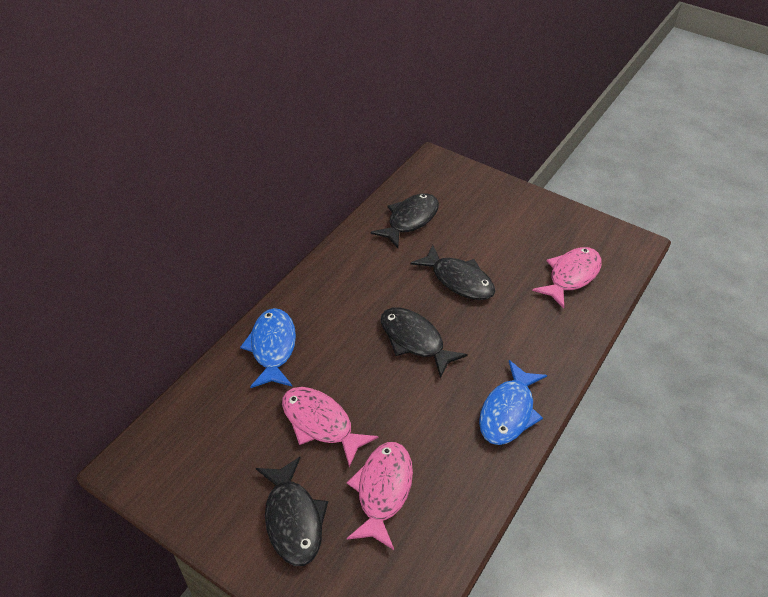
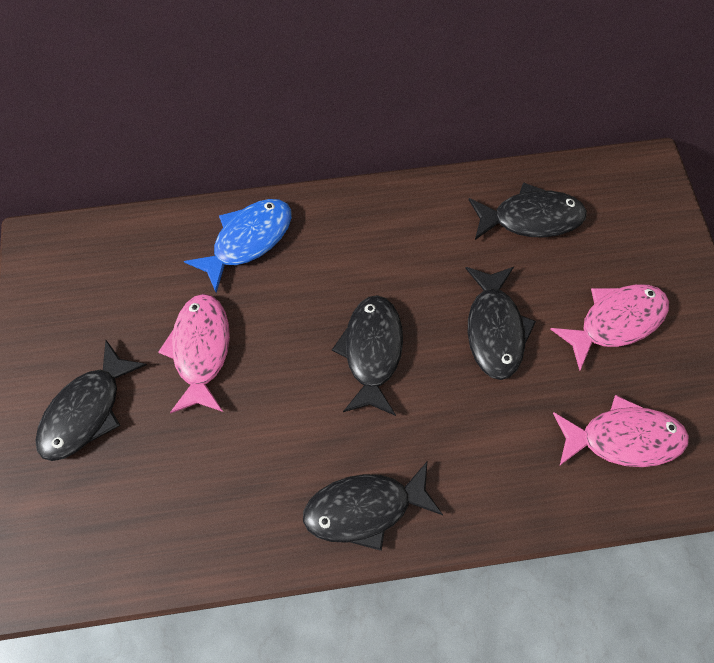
camera: 50 degrees right, 20 degrees up
pink fish [347,442,413,550] -> pink fish moved to [550,284,669,371]
blue fish [479,360,547,445] -> black fish [303,462,443,551]

